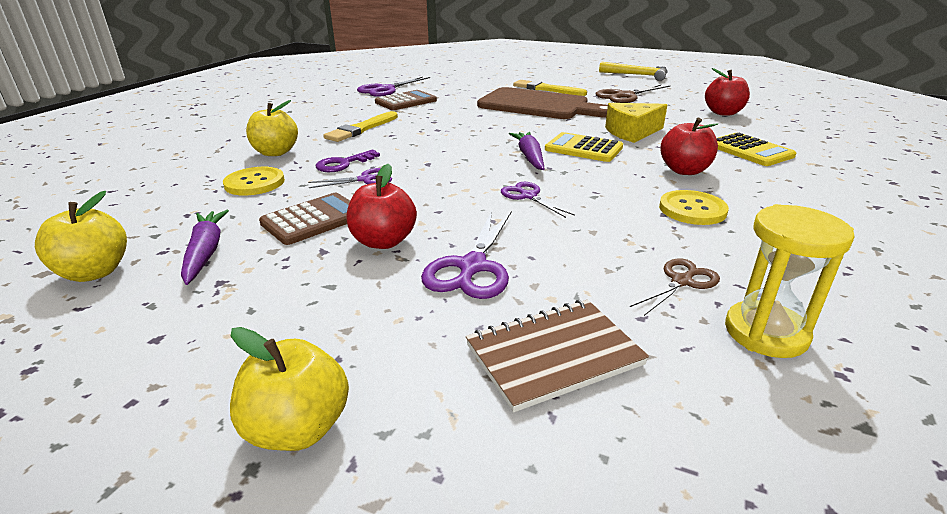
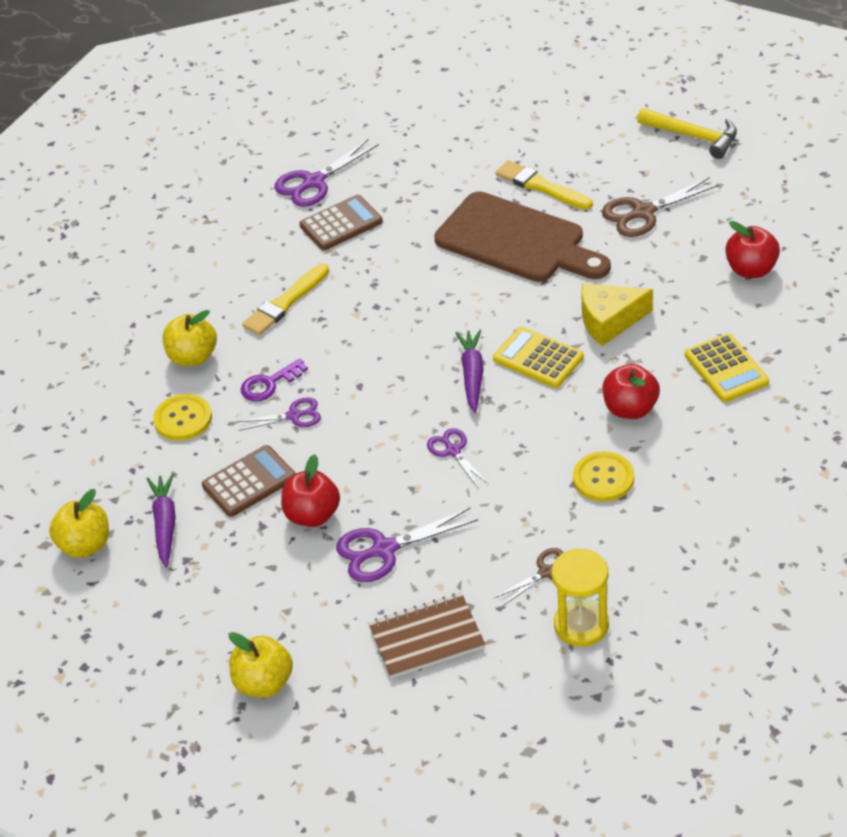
camera: 10 degrees right, 15 degrees up
purple scissors [421,211,511,299] -> purple scissors turned 45 degrees clockwise [336,508,478,582]

